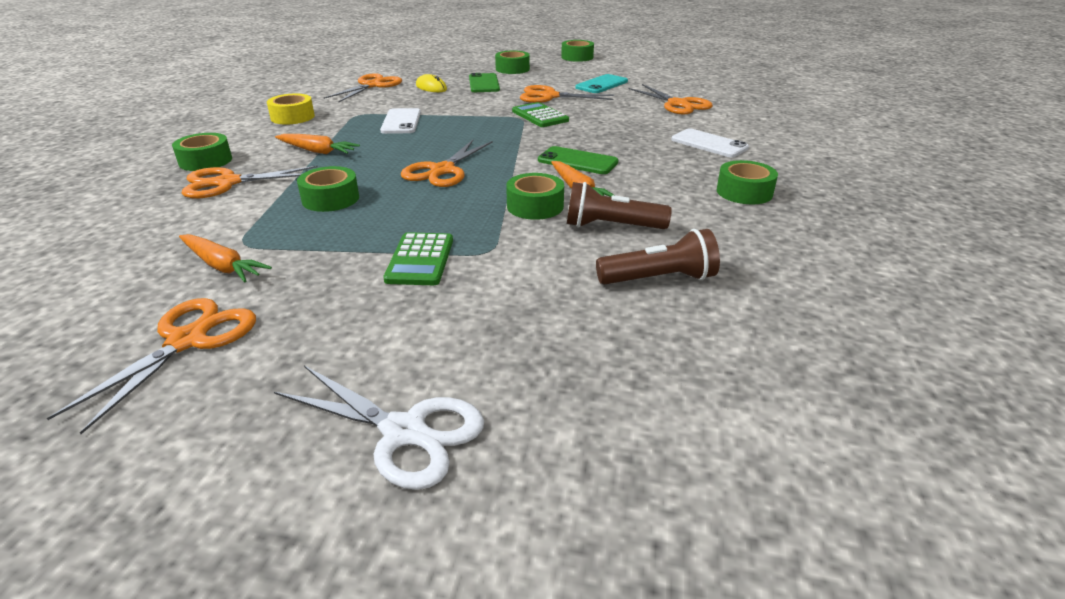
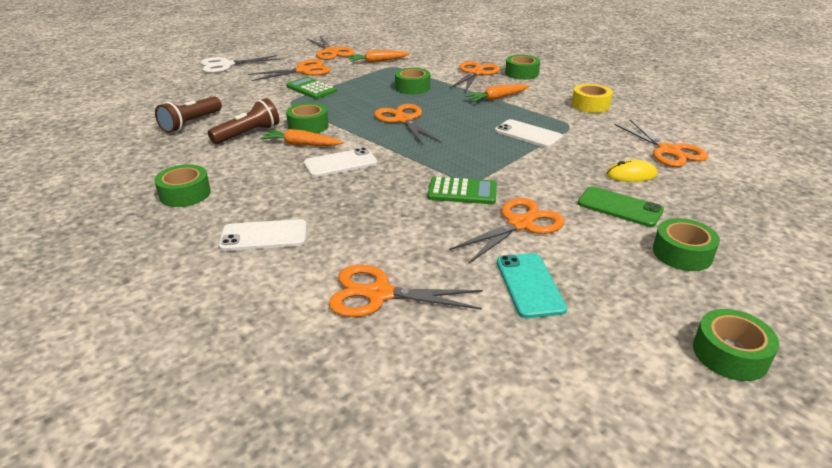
camera: 130 degrees right, 0 degrees up
green phone [538,146,619,174] -> white phone [304,148,378,177]
none -> orange scissors [247,59,331,81]

